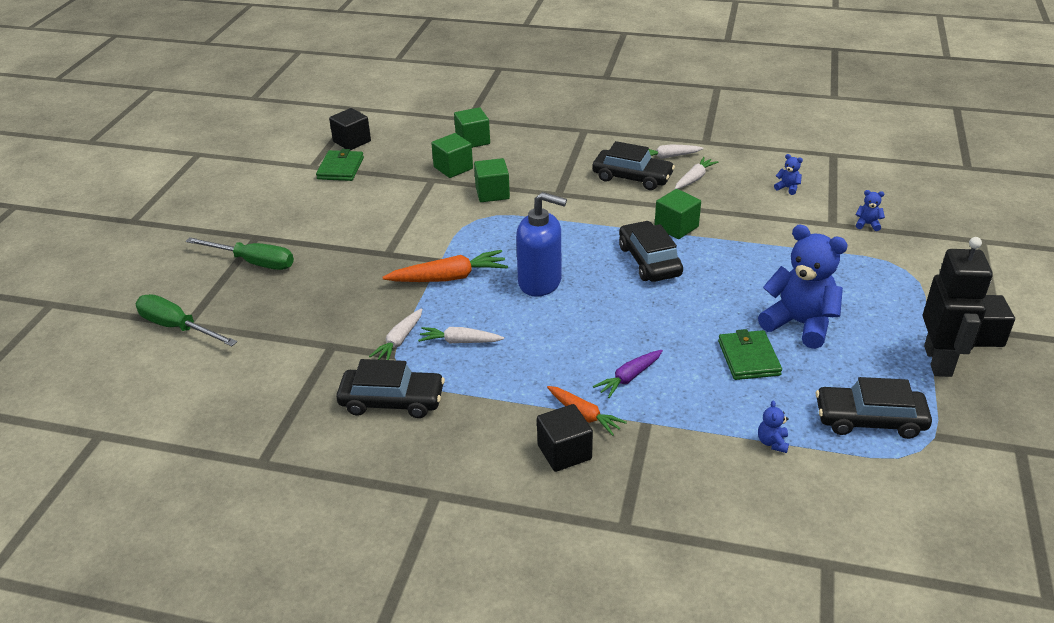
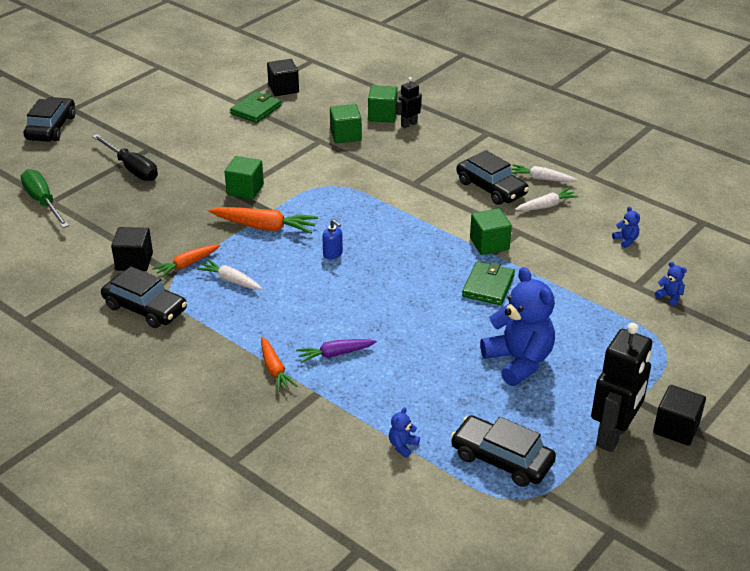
camera: 25 degrees right, 0 degrees up
green screwdriver [186,237,294,270] -> black screwdriver [92,134,158,181]
white carrot [369,308,423,360] -> orange carrot [152,244,220,278]
green cube [474,158,510,202] -> green cube moved to [225,156,264,199]
blue soap dispenser [516,192,567,297] -> blue soap dispenser [322,220,343,260], size x0.45
black cube [537,404,593,472] -> black cube moved to [111,227,153,271]
black car [619,221,683,282] -> black car moved to [23,97,75,142]
green wallet [718,329,782,380] -> green wallet moved to [462,261,515,305]
none -> black robot [396,77,422,128]

